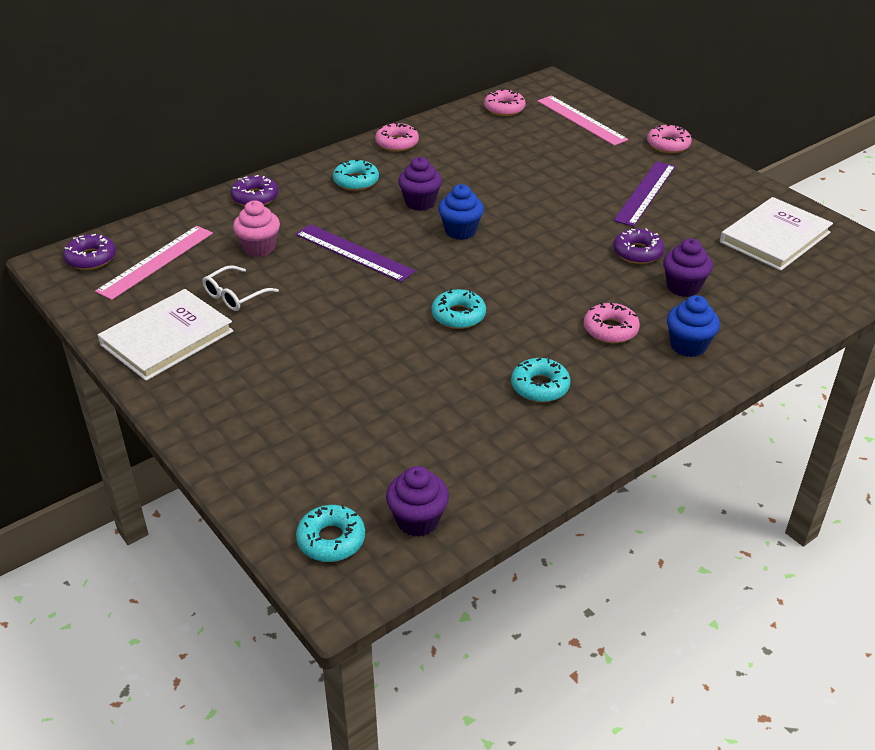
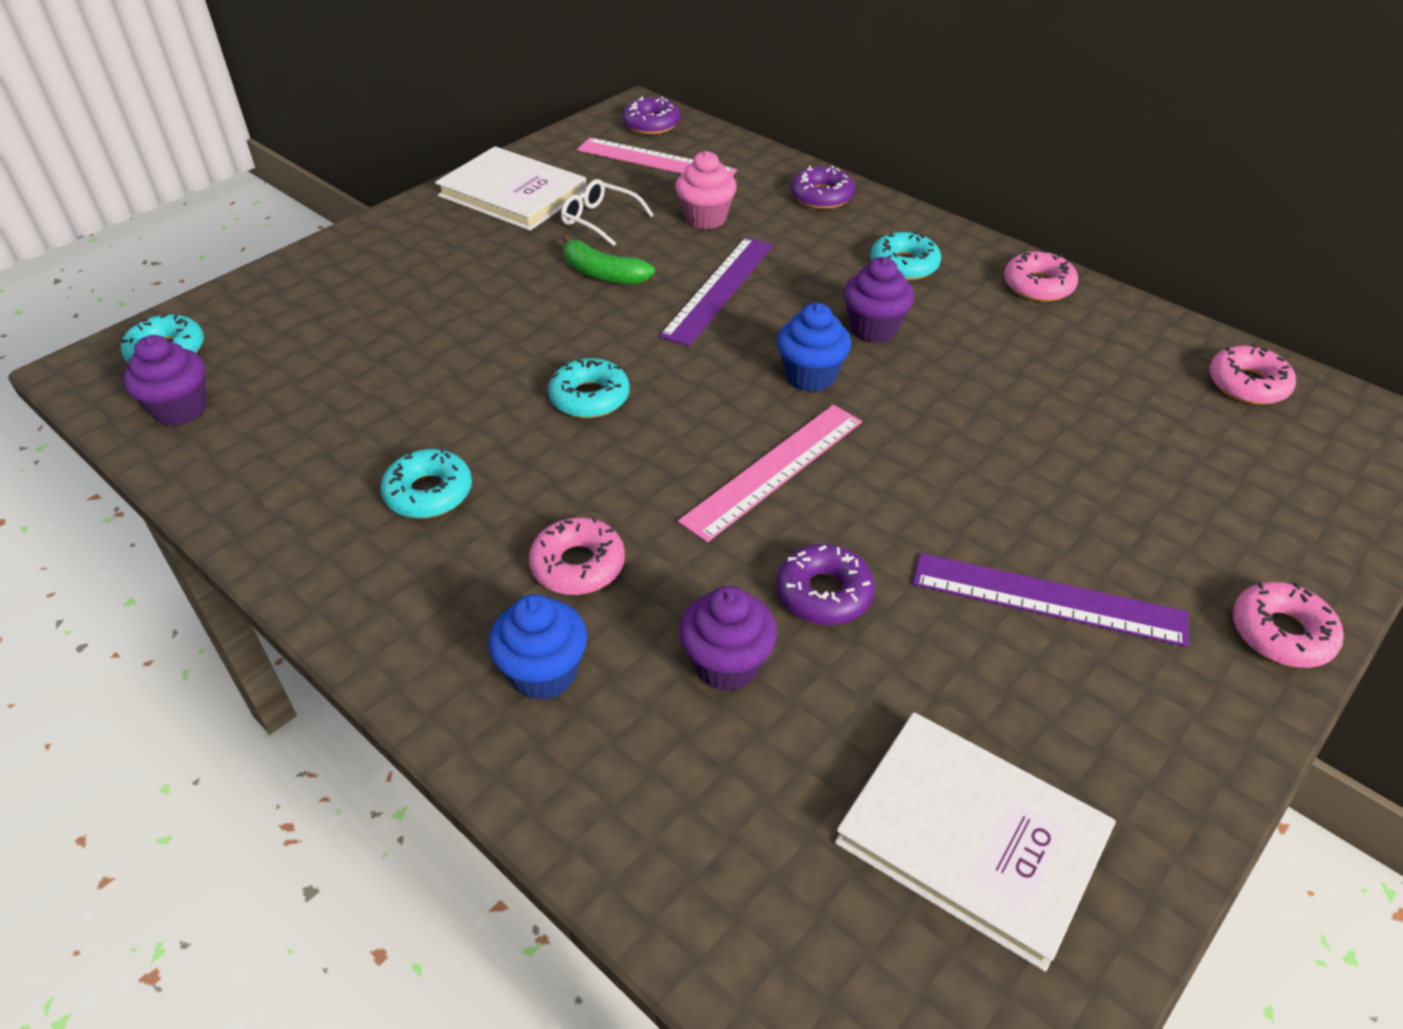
camera: 80 degrees right, 5 degrees up
pink ruler [537,96,628,146] -> pink ruler moved to [678,405,862,542]
none -> green banana [562,235,655,284]

